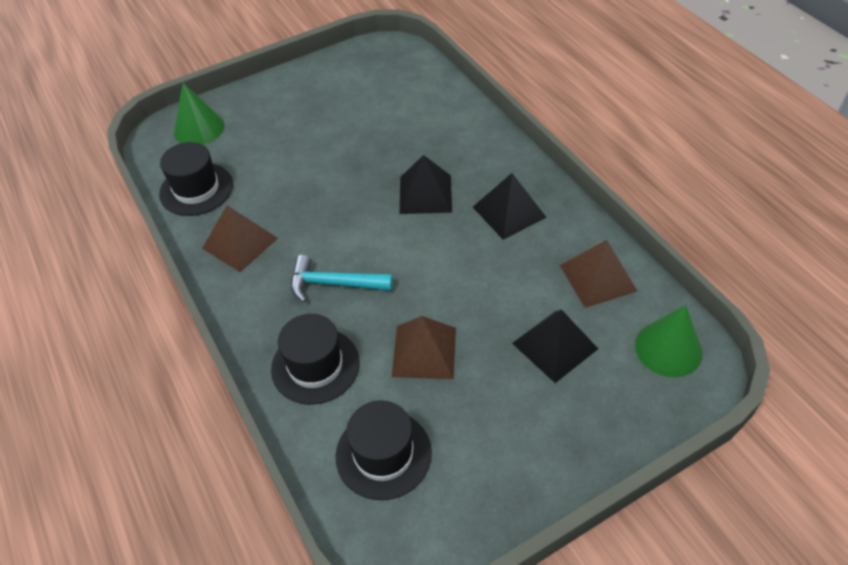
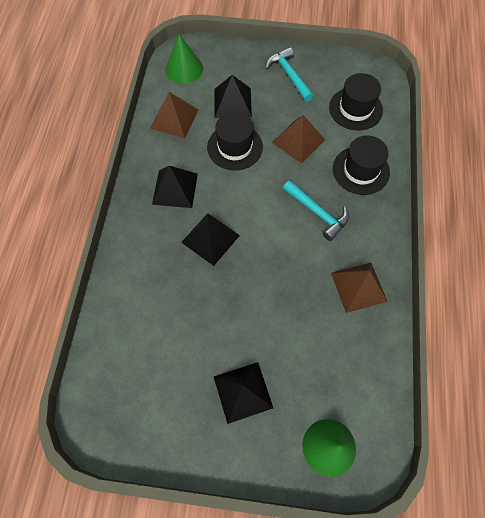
camera: 145 degrees left, 15 degrees up
black hat [159,142,233,216] -> black hat moved to [207,112,263,171]
none -> black pyramid [214,362,273,424]
none -> turquoise hammer [266,47,314,102]

